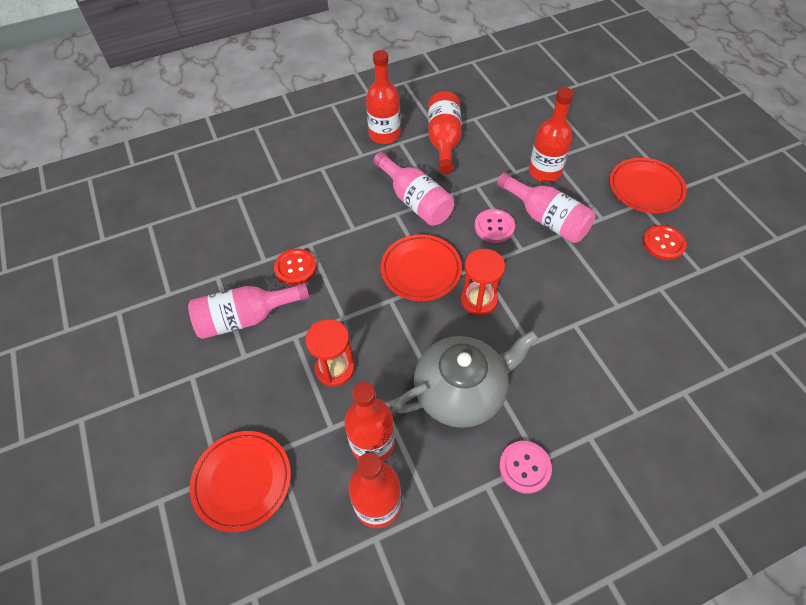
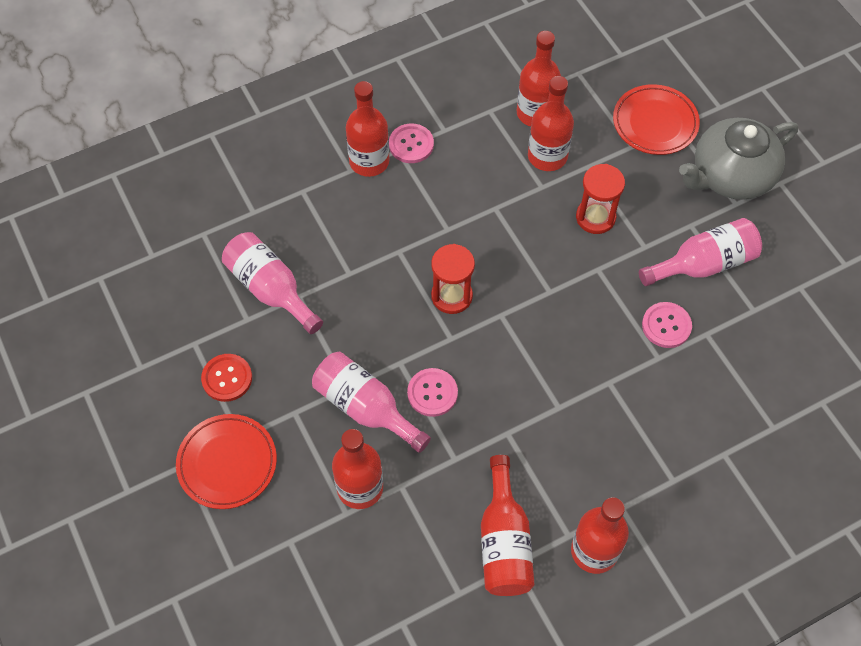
camera: 175 degrees right, 5 degrees up
red button [274,248,317,285] -> pink button [642,302,692,348]
pink bottle [373,152,454,226] -> pink bottle moved to [222,232,323,334]
red plate [381,234,462,301] -> none
grey teapot [393,330,539,428] -> grey teapot moved to [679,118,798,199]
none -> red bottle [346,81,390,177]

